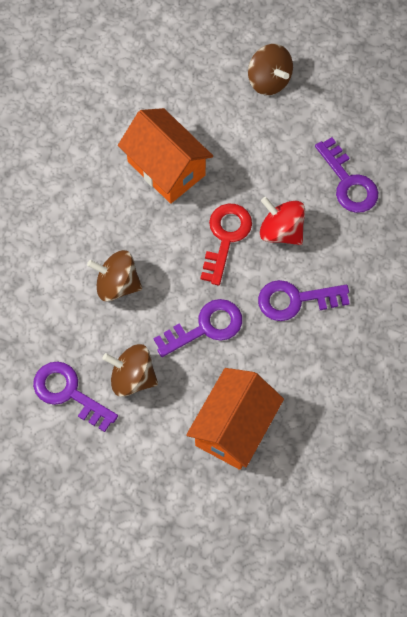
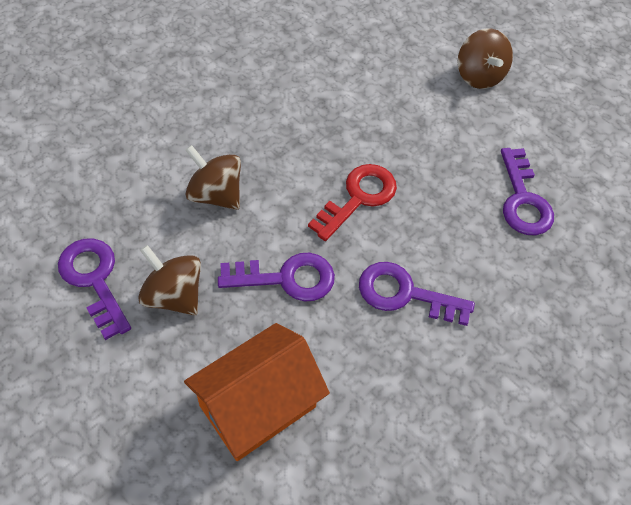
camera: 20 degrees right, 10 degrees down
orange house [118,108,213,204] -> none
red spinning top [260,197,305,245] -> none

